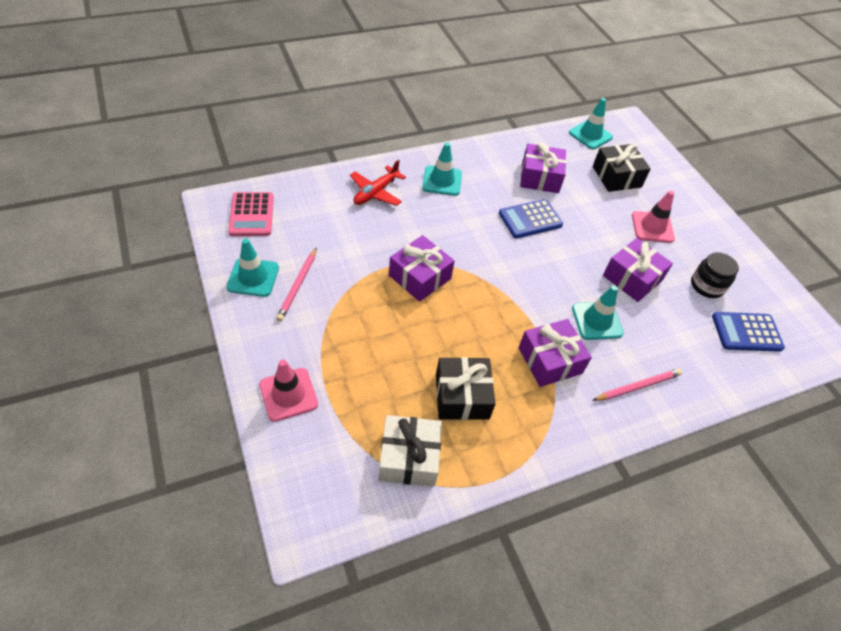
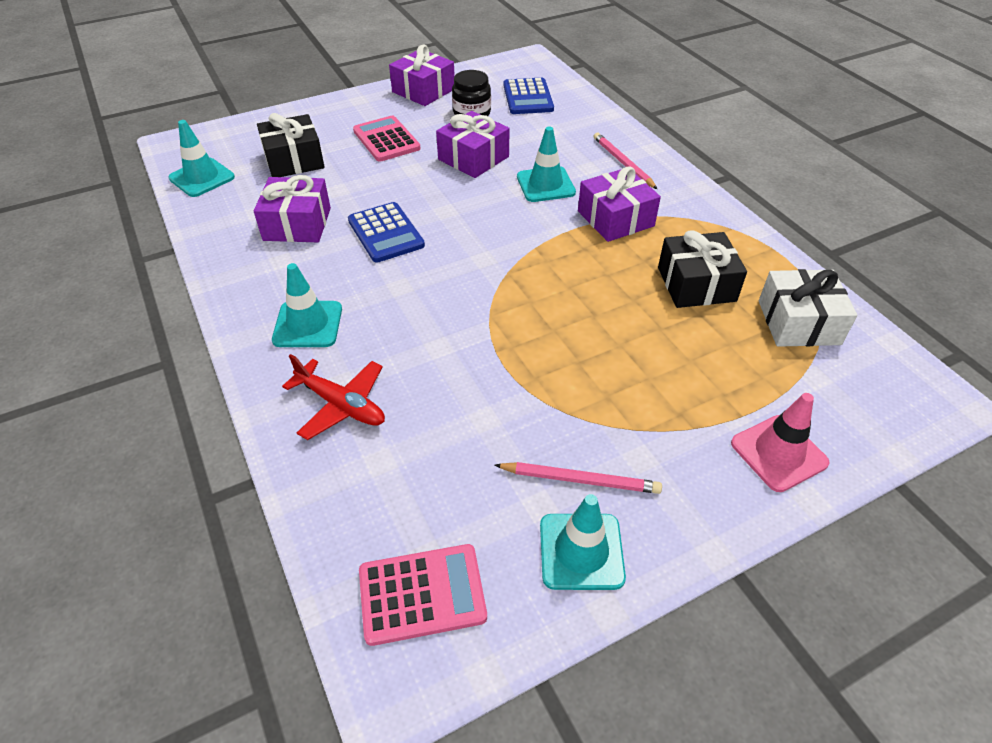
camera: 90 degrees left, 5 degrees down
purple gift [389,235,455,302] -> purple gift moved to [389,45,455,106]
pink traffic cone [632,191,675,243] -> pink calculator [353,116,421,162]

